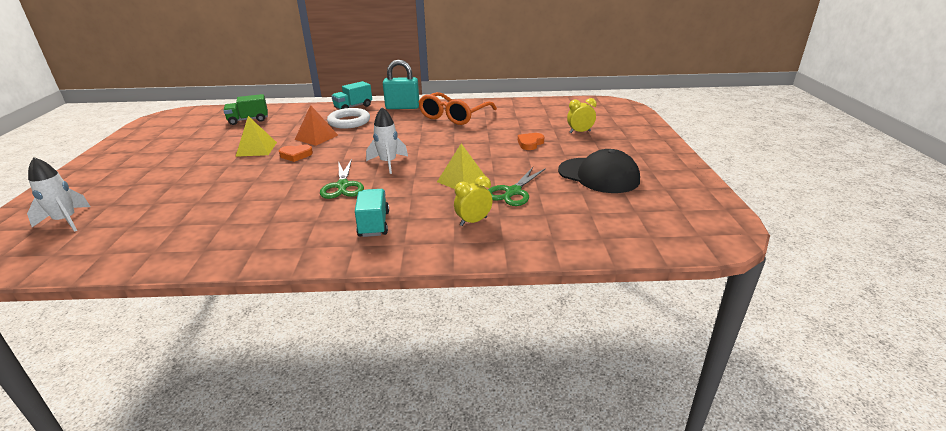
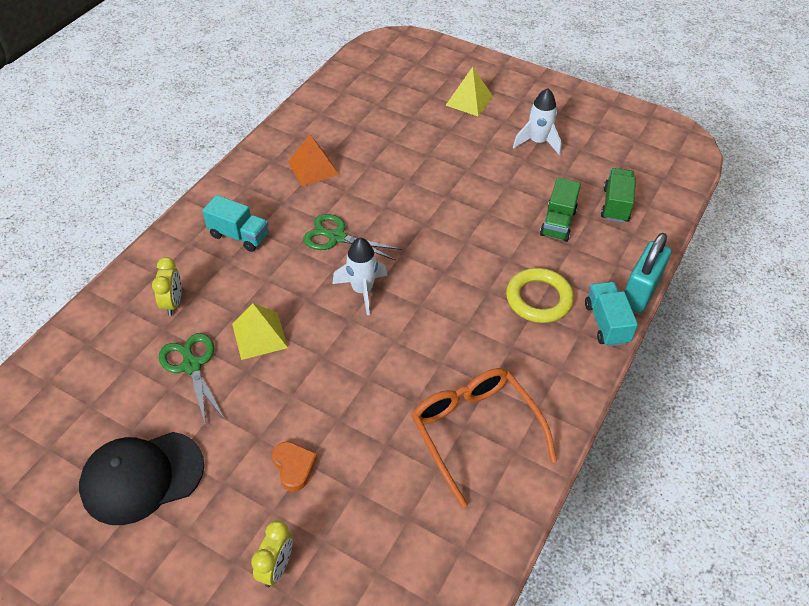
camera: 120 degrees right, 20 degrees up
white rocket [27,157,91,232] -> white rocket moved to [513,88,562,155]
yellow pyramid [236,116,277,157] -> yellow pyramid moved to [445,67,493,116]
orange heart [279,145,313,162] -> none
orange pyramid [295,105,338,146] -> orange pyramid moved to [288,134,339,186]
white ring [327,108,370,129] -> yellow ring [506,268,574,323]
turquoise padlock [383,60,419,109] -> turquoise padlock moved to [624,233,671,313]
none -> green truck [540,178,581,242]

